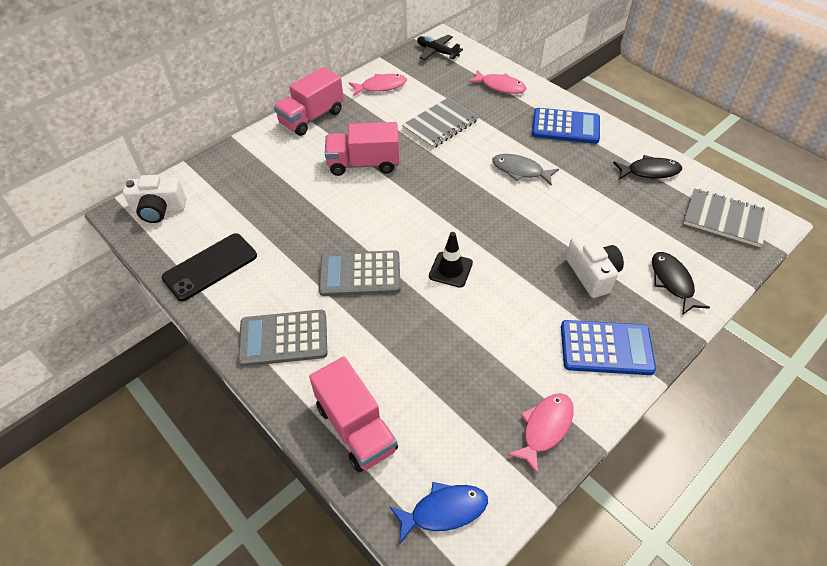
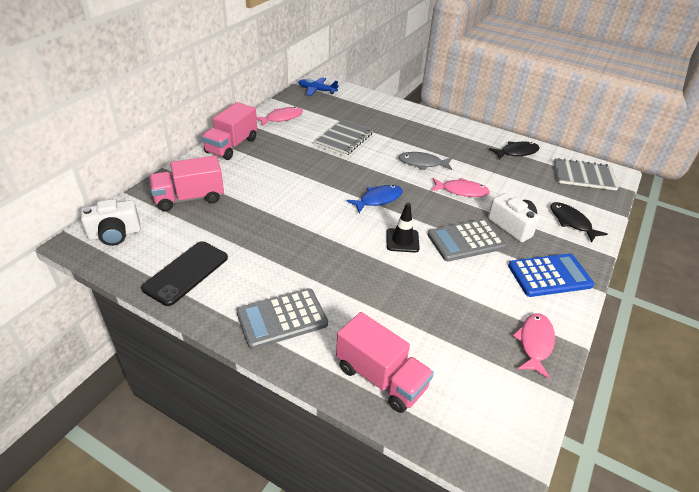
camera: 20 degrees left, 10 degrees down
grey calculator [319,250,401,296] -> grey calculator moved to [427,219,507,262]
pink truck [325,122,399,176] -> pink truck moved to [149,156,224,211]
blue fish [390,482,488,543] -> blue fish moved to [346,185,403,213]
black plane [417,35,463,60] -> blue plane [298,77,339,96]
pink fish [468,70,527,94] -> pink fish moved to [431,178,490,197]
blue calculator [532,108,600,144] -> none

